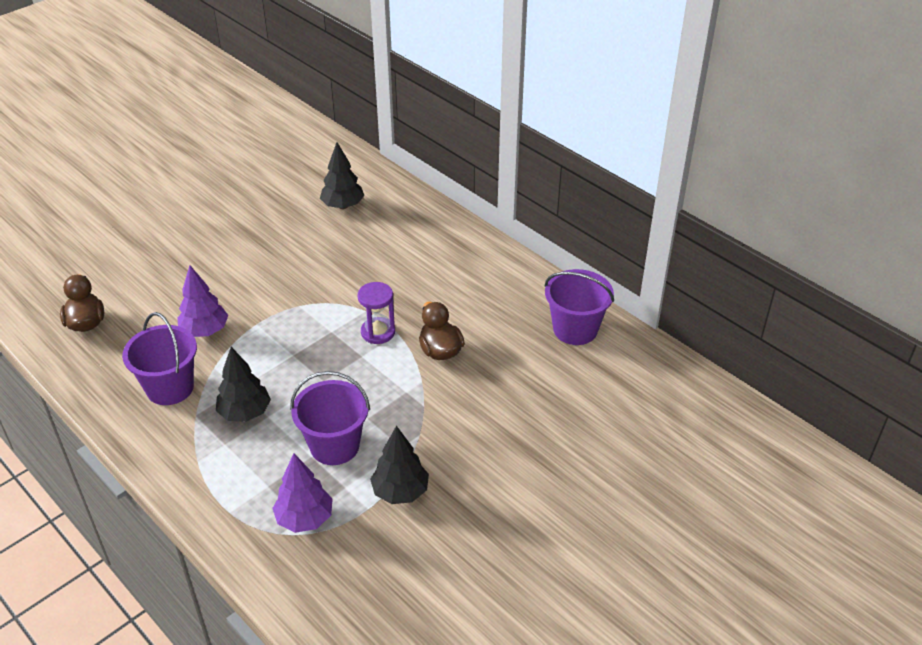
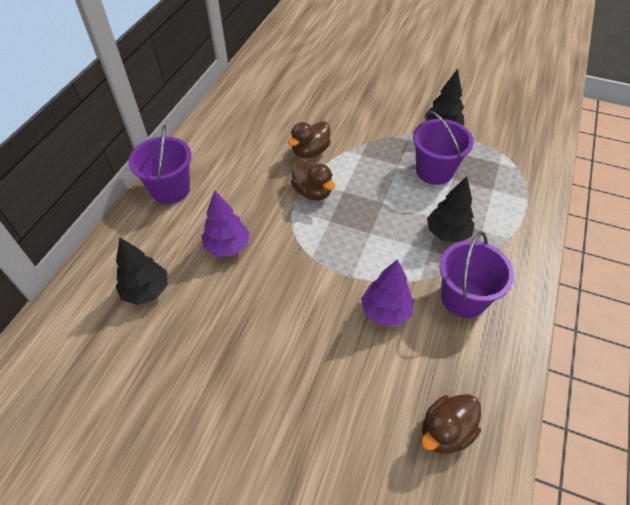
camera: 115 degrees left, 10 degrees up
purple tree [272,453,333,533] -> purple tree moved to [201,190,250,257]
purple hourglass [357,282,395,344] -> brown duck [291,160,335,201]
purple bucket [545,269,614,345] -> purple bucket moved to [128,125,191,204]

